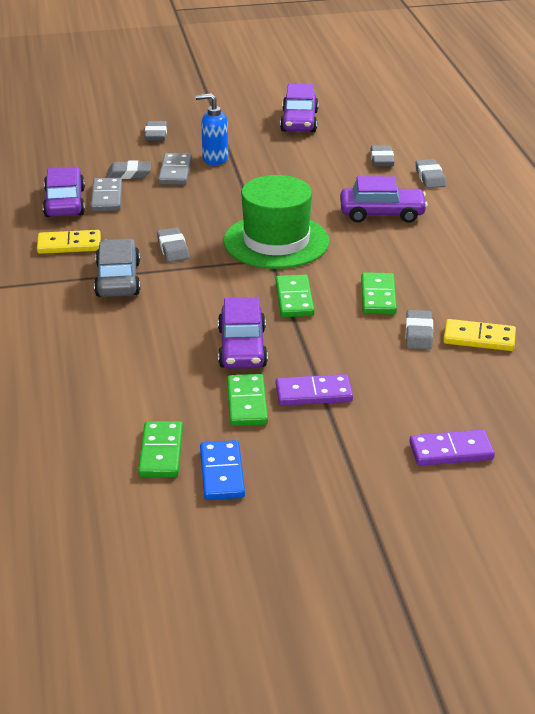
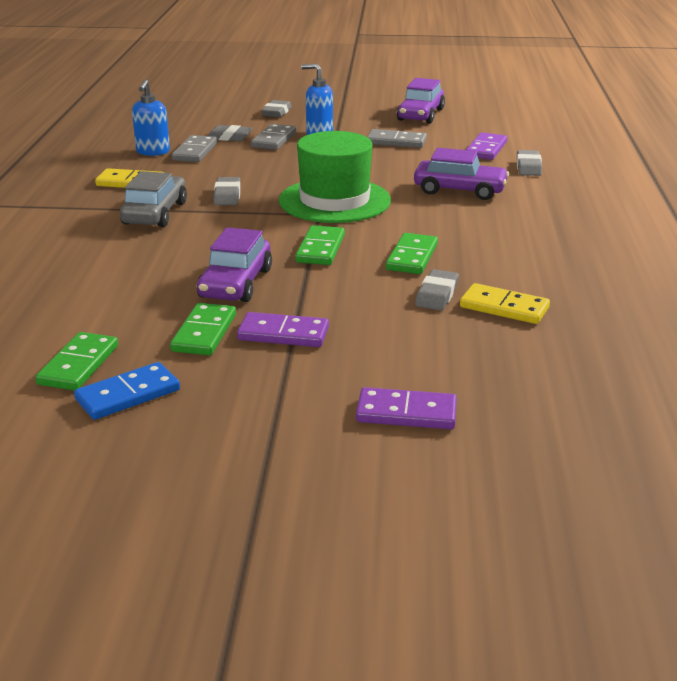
camera: 15 degrees right, 5 degrees down
purple car [43,167,85,217] -> blue soap dispenser [132,79,170,156]
blue domino [200,440,245,500] -> blue domino turned 45 degrees clockwise [74,362,180,420]
grey eraser [370,145,394,166] -> purple domino [466,132,507,160]
none -> grey domino [367,129,427,148]

